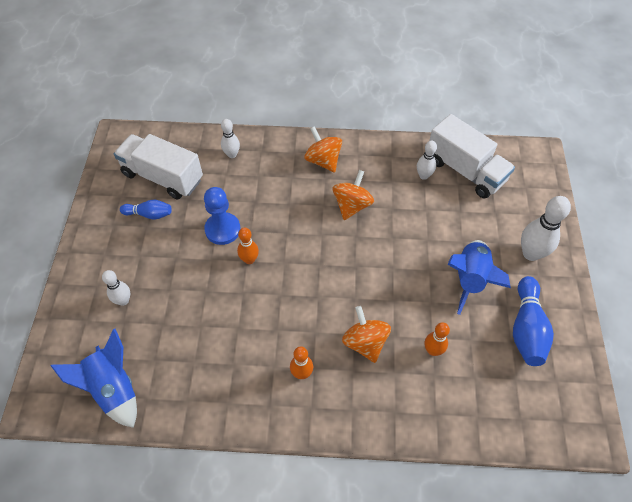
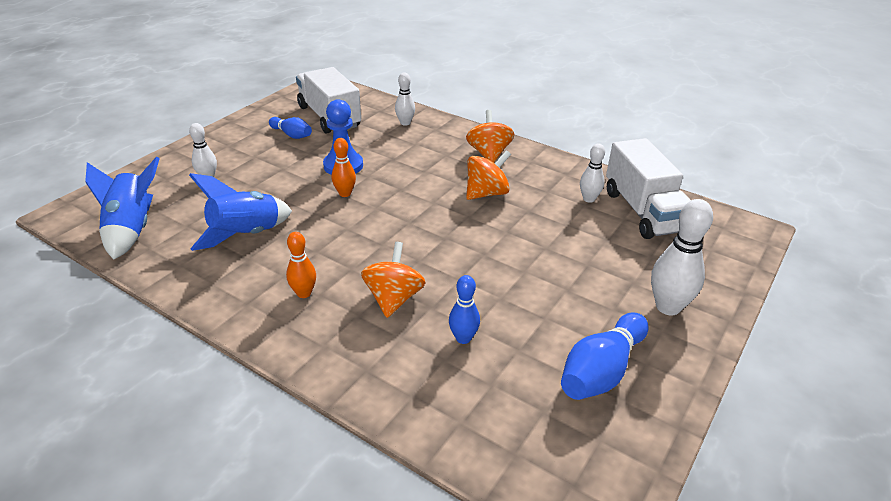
camera: 30 degrees right, 20 degrees down
orange bowling pin [425,322,450,356] -> blue bowling pin [449,275,480,344]
blue rocket [448,240,511,315] -> blue rocket moved to [189,173,292,251]

